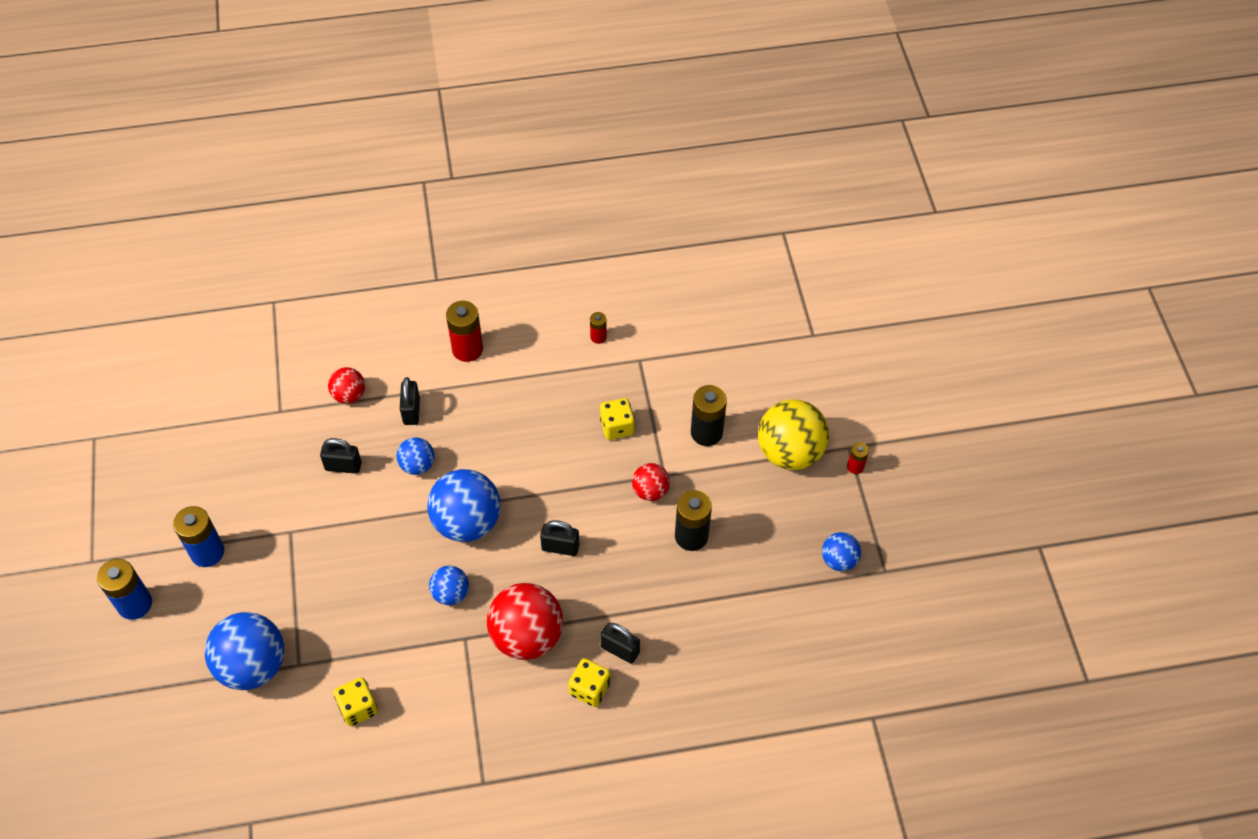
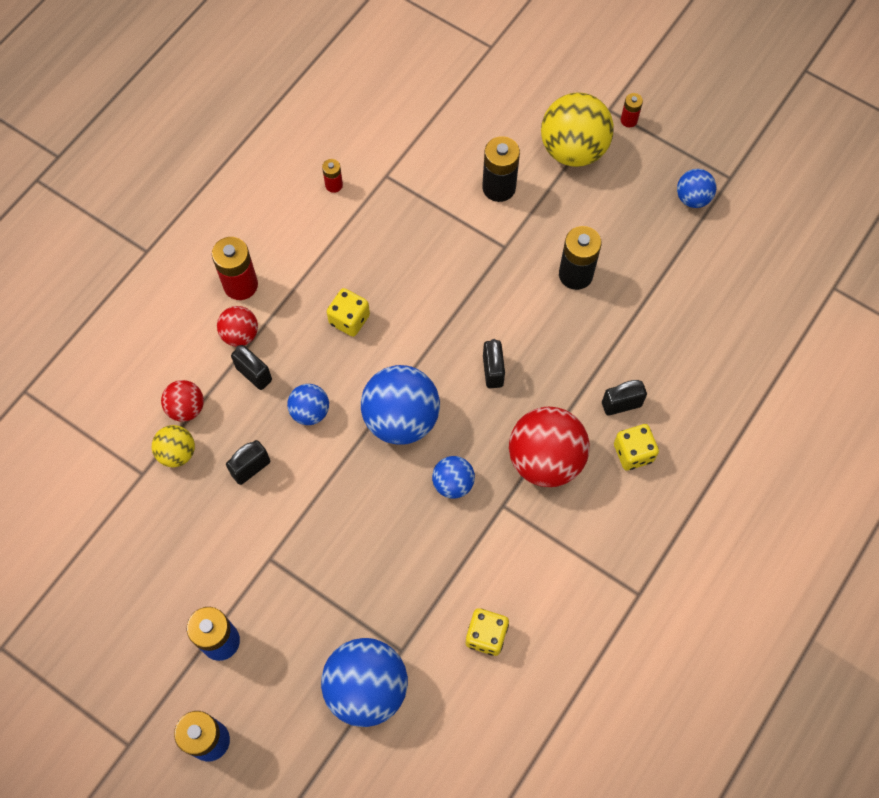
camera: 45 degrees left, 10 degrees up
black padlock [540,520,579,556] -> black padlock turned 60 degrees counterclockwise [483,339,505,388]
yellow dice [600,398,635,440] -> yellow dice moved to [327,288,370,337]
red ball [632,463,670,501] -> red ball moved to [217,306,258,347]
none -> yellow ball [152,425,195,467]

